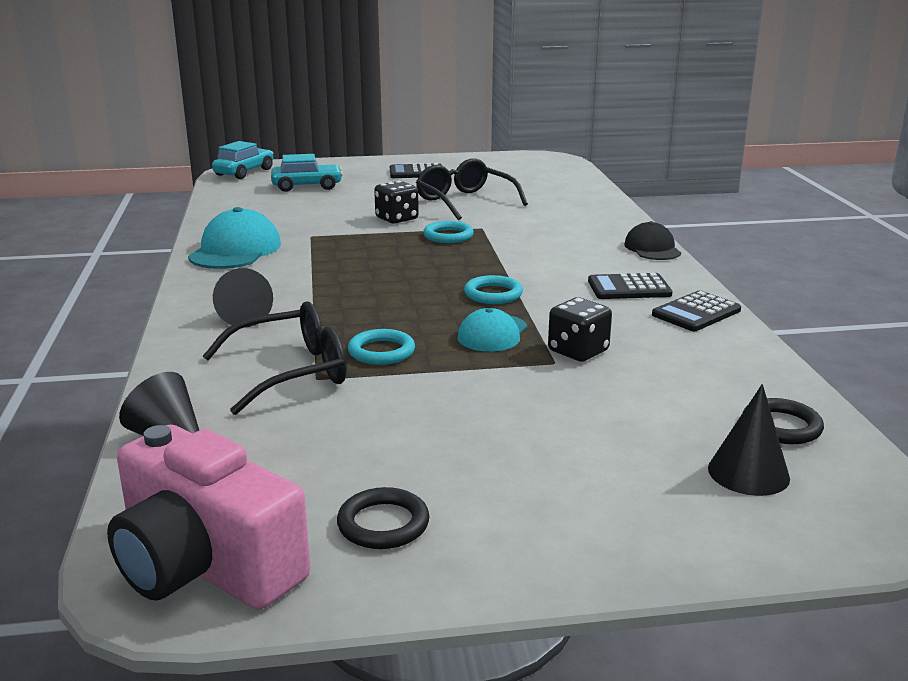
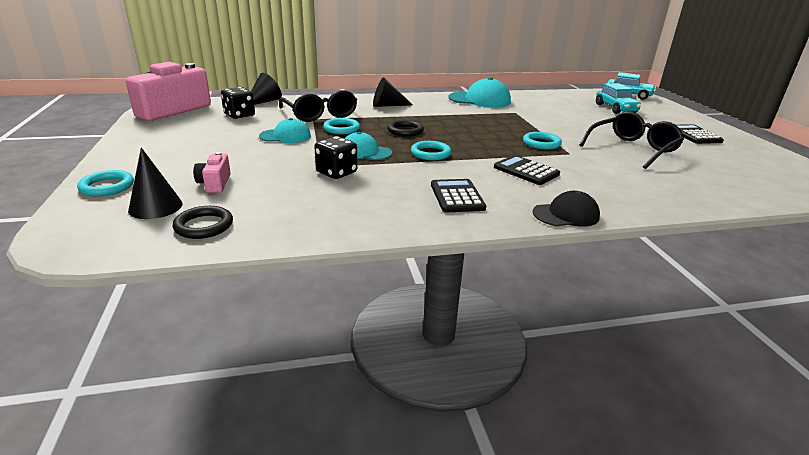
camera: 85 degrees right, 5 degrees up
black ring [337,487,430,549] -> black ring moved to [387,120,424,136]
black dice [374,181,419,224] -> black dice moved to [221,87,255,119]
black calculator [652,291,741,331] -> black calculator moved to [494,155,560,185]
none -> turquoise ring [77,170,134,196]
none -> pink camera [193,152,231,193]
none -> turquoise cap [259,118,311,143]

